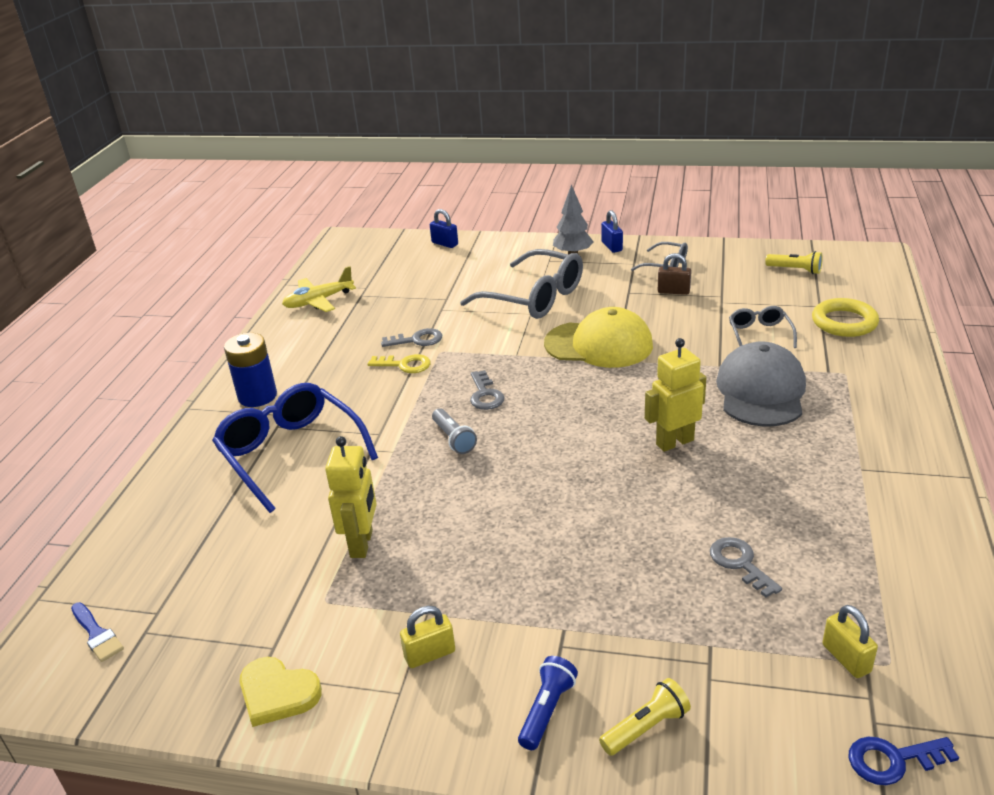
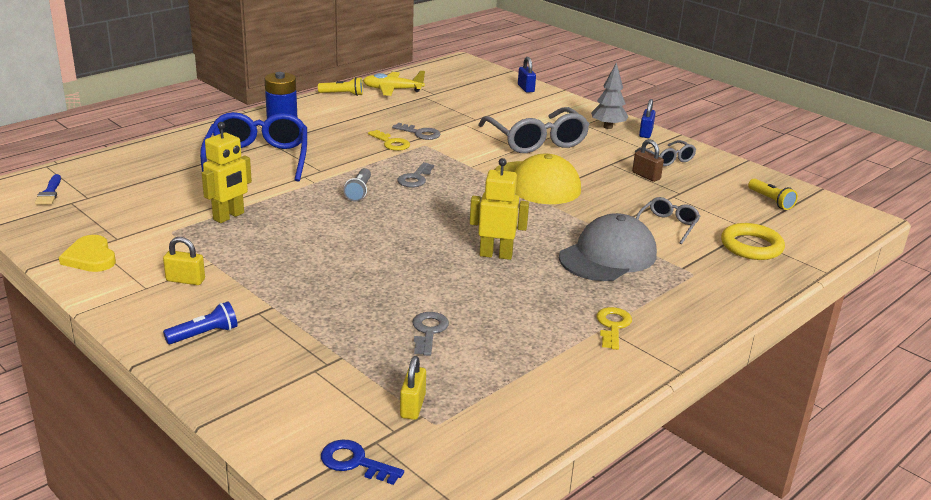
camera: 30 degrees right, 5 degrees down
yellow flashlight [599,678,691,756] -> yellow flashlight moved to [318,77,363,96]
none -> yellow key [597,307,632,350]

